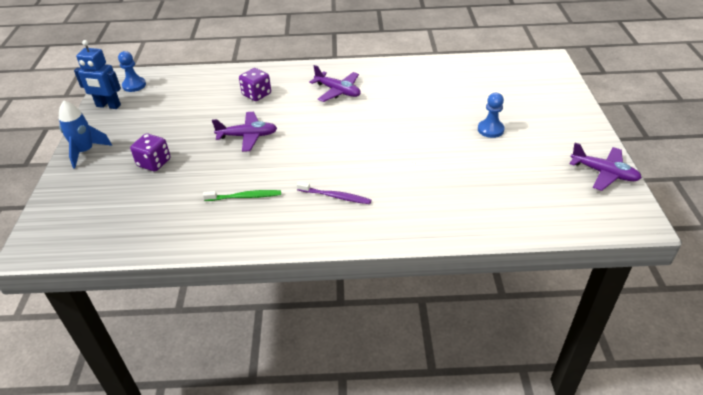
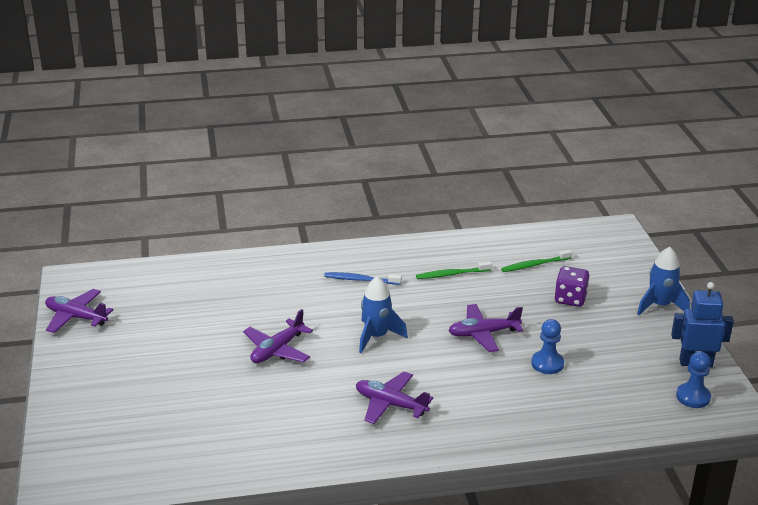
camera: 170 degrees right, 10 degrees down
purple dice [239,68,271,101] -> none
purple toothbrush [297,181,371,204] -> blue toothbrush [324,272,402,285]
blue pawn [478,93,505,138] -> blue pawn moved to [531,319,564,374]
none -> purple plane [243,309,313,363]
none -> blue rocket [359,276,408,353]
none -> green toothbrush [501,249,572,272]

